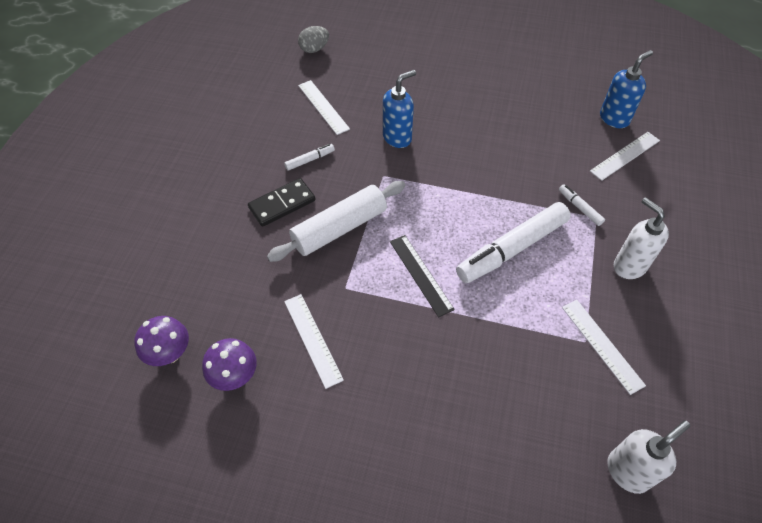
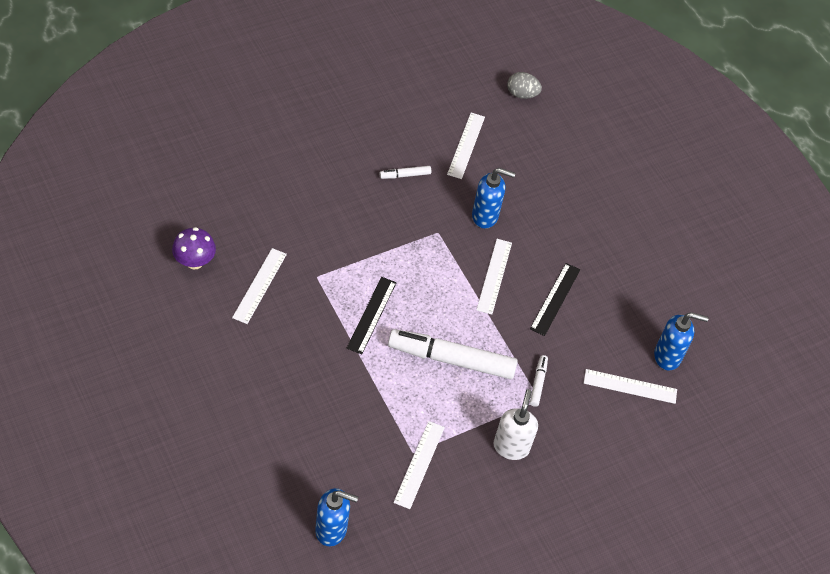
camera: 40 degrees right, 0 degrees up
purple mushroom [134,316,189,366] -> none
black domino [248,178,315,227] -> none
white rolling pin [267,181,405,262] -> none
white marker [284,144,335,171] -> white marker turned 150 degrees clockwise [380,166,431,179]
white soap dispenser [607,420,690,494] -> blue soap dispenser [315,488,358,546]
none -> white ruler [476,239,512,315]
none -> black ruler [530,263,580,336]

